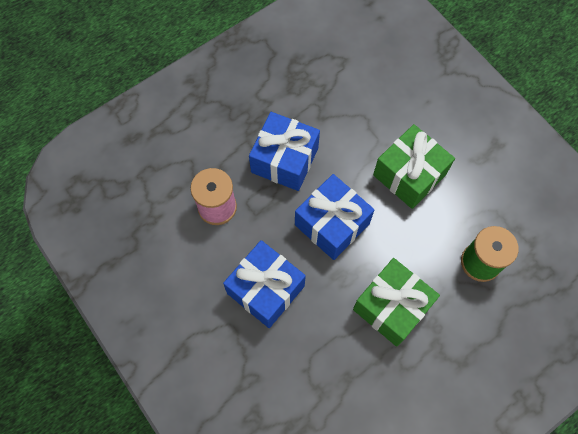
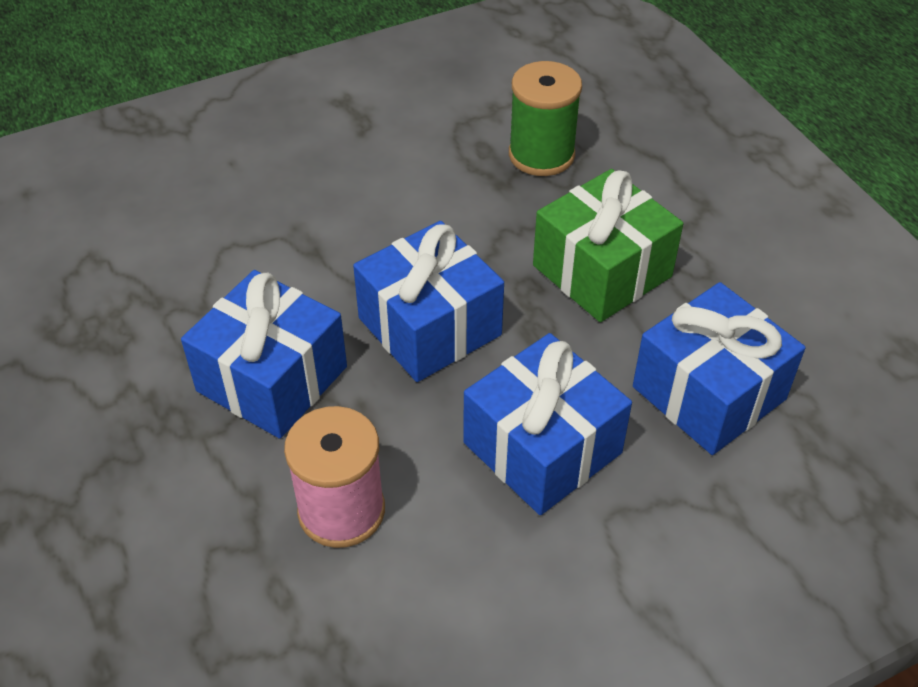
camera: 80 degrees left, 20 degrees down
green gift [373,124,455,209] -> none
none -> blue gift [633,282,805,455]

